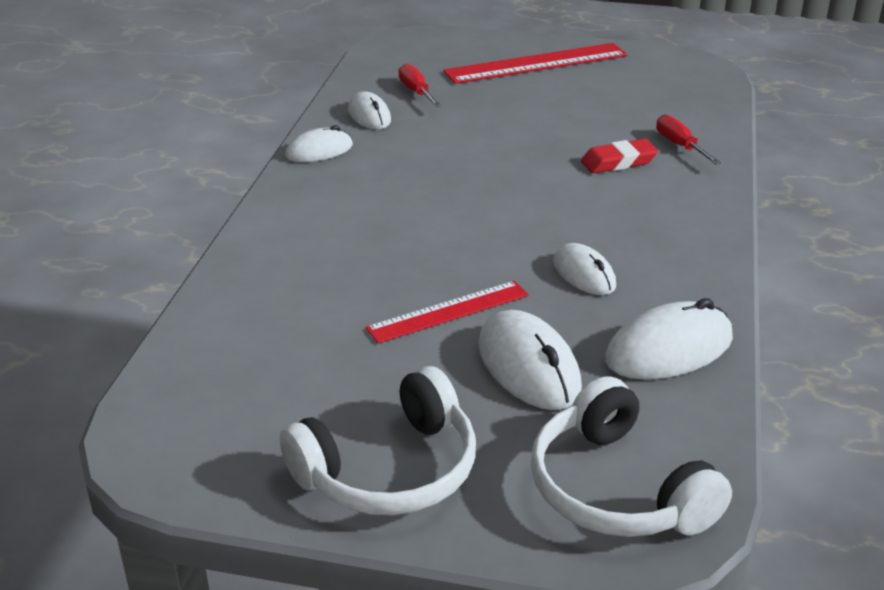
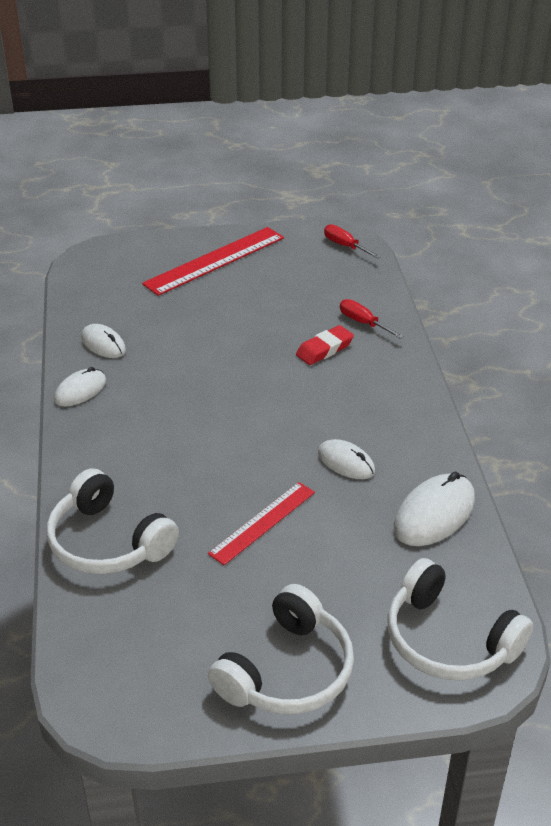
camera: 20 degrees left, 5 degrees up
red screwdriver [399,64,441,107] -> red screwdriver moved to [324,224,381,259]
white mouse [478,310,582,410] -> none
none -> white headphones [46,468,179,574]

